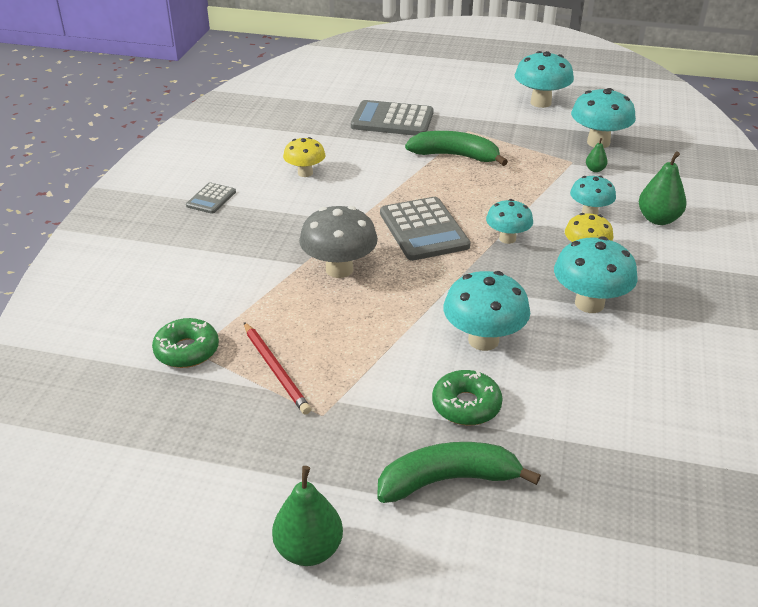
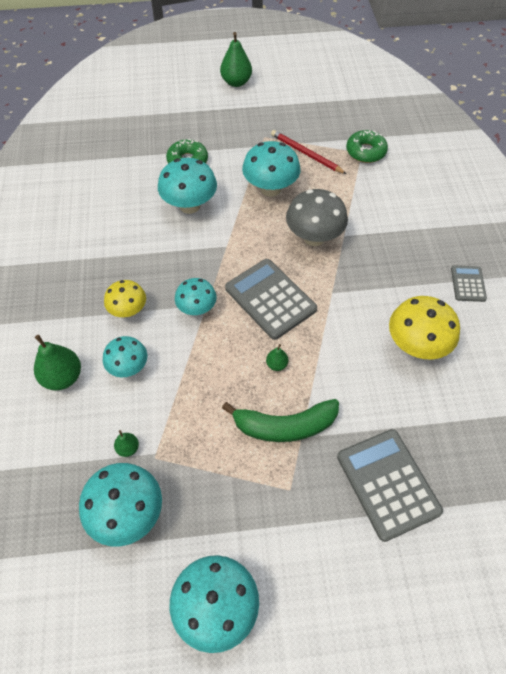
camera: 160 degrees right, 20 degrees up
yellow mushroom [283,137,325,177] -> yellow mushroom [389,296,460,359], size x1.57
grey calculator [351,100,434,135] -> grey calculator turned 105 degrees counterclockwise [337,429,443,542]
green banana [377,442,541,503] -> none
turquoise mushroom [554,236,638,313] -> turquoise mushroom moved to [242,141,300,197]
none -> green pear [266,344,288,371]

